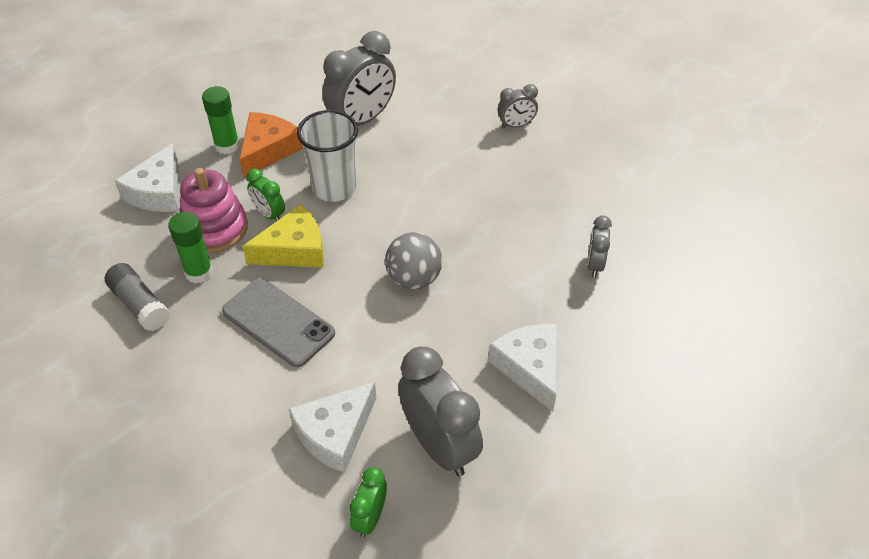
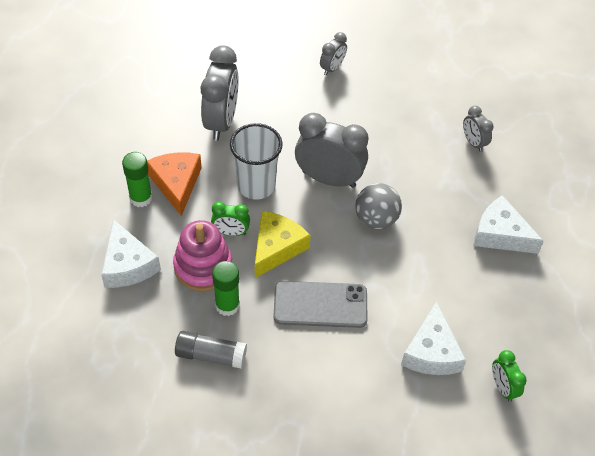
camera: 40 degrees left, 5 degrees up
grey clock [398,347,483,476] -> grey clock moved to [295,113,369,188]

